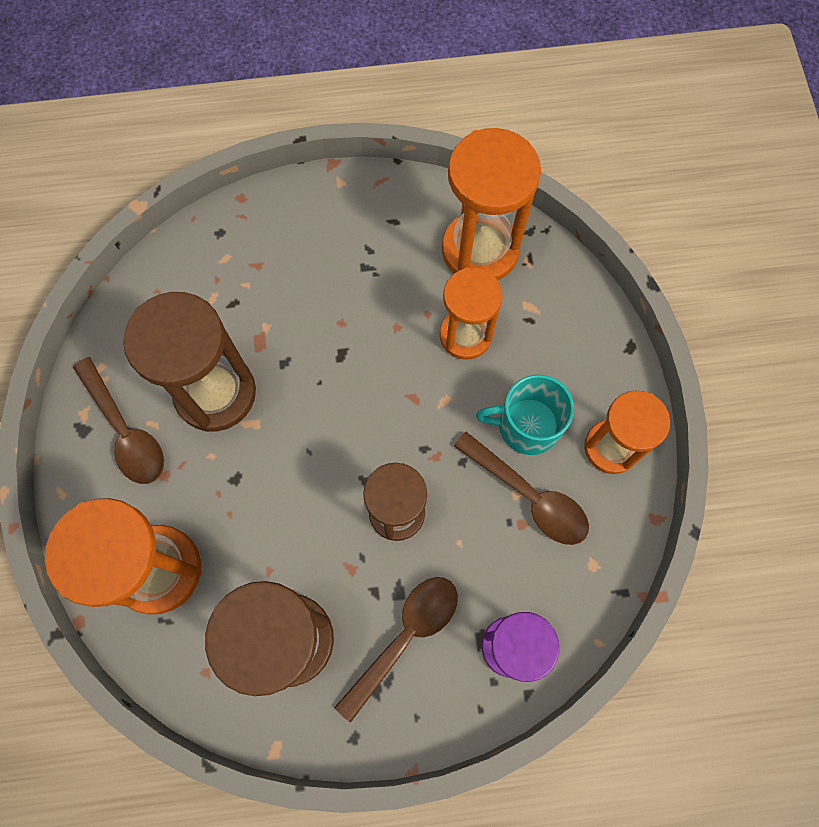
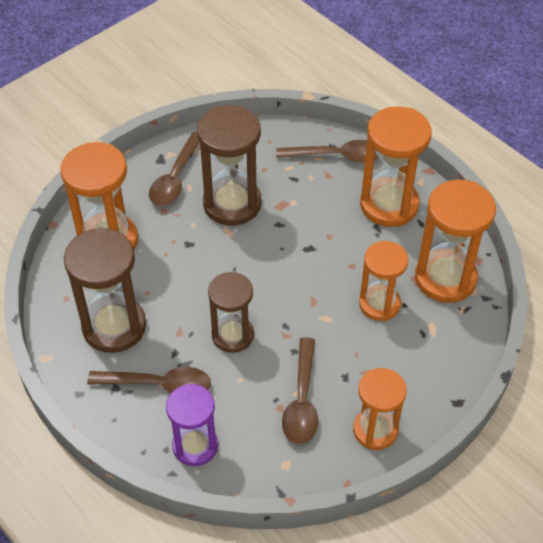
camera: 55 degrees right, 20 degrees down
turquoise mug [476,375,574,455] -> none
none -> brown spoon [276,140,379,163]
none -> orange hourglass [360,106,432,227]

